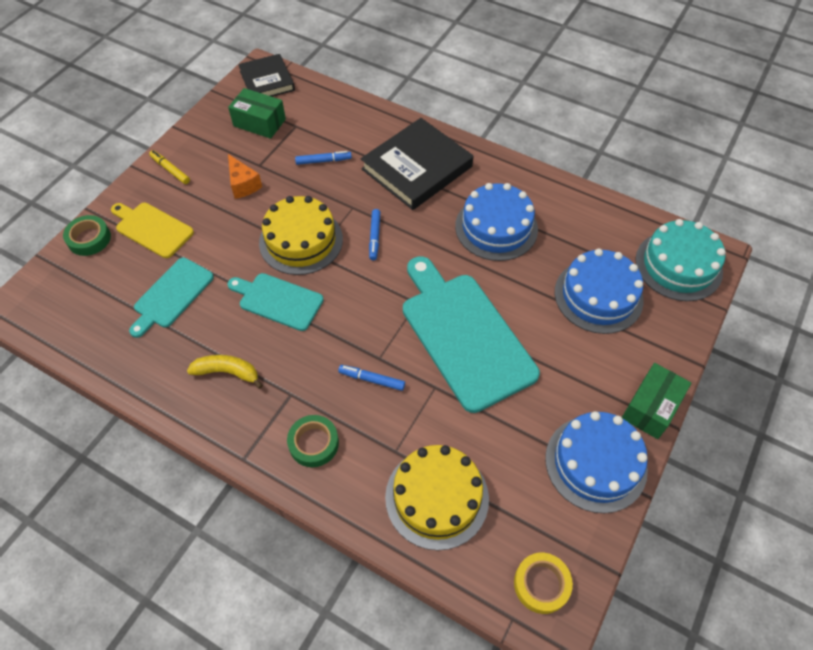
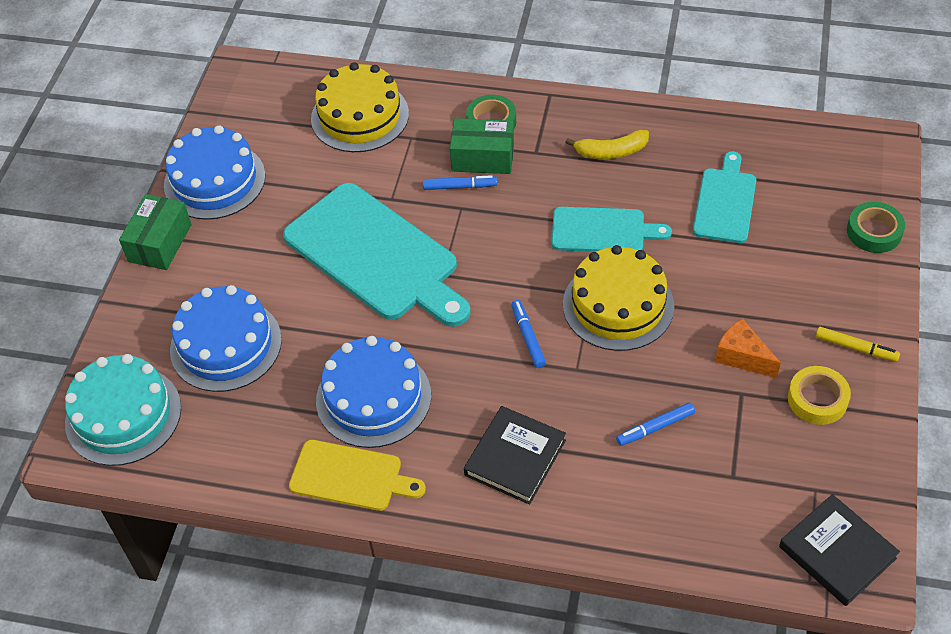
camera: 165 degrees right, 5 degrees down
yellow cutting board [111,203,194,258] -> yellow cutting board moved to [289,440,426,511]
green box [228,88,286,139] -> green box moved to [450,118,514,174]
black book [361,118,473,210] -> black book [464,406,566,505], size x0.64
yellow tape [514,553,573,614] -> yellow tape moved to [788,366,851,425]

